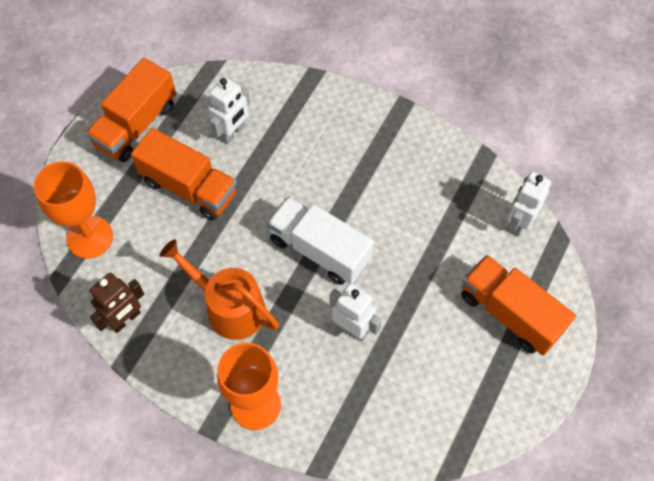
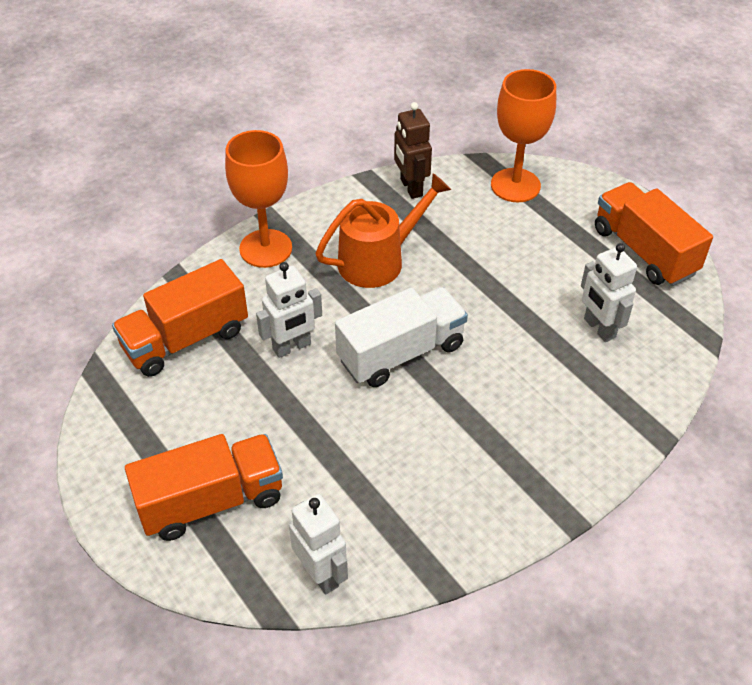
camera: 115 degrees right, 15 degrees down
orange truck [131,128,237,220] -> orange truck moved to [112,259,248,377]

